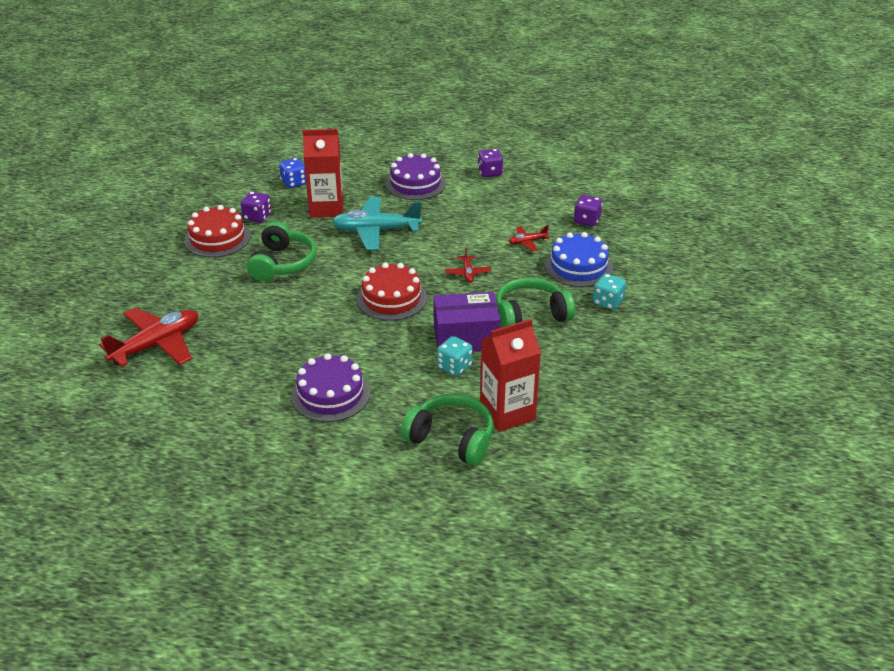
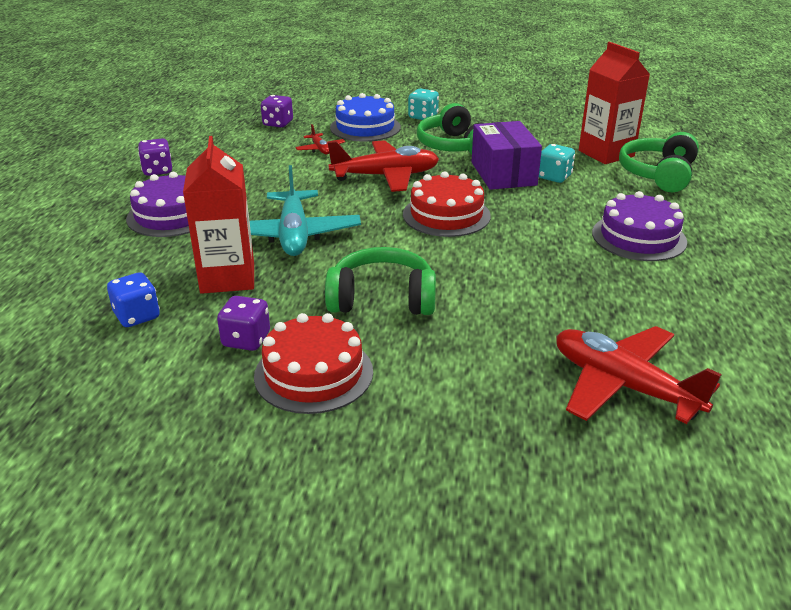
camera: 95 degrees left, 5 degrees down
red plane [445,247,492,283] -> red plane [328,140,439,192], size x2.15

